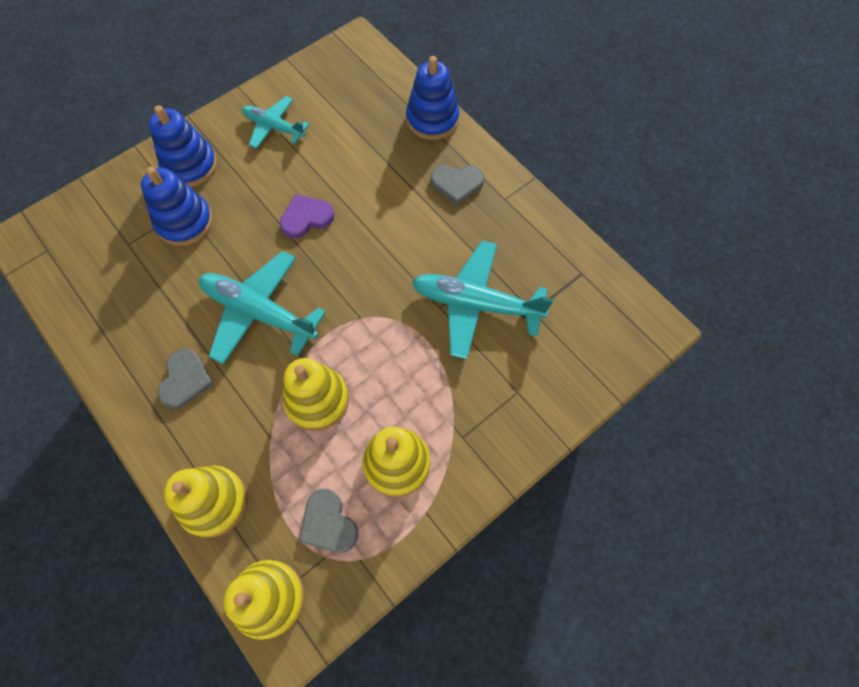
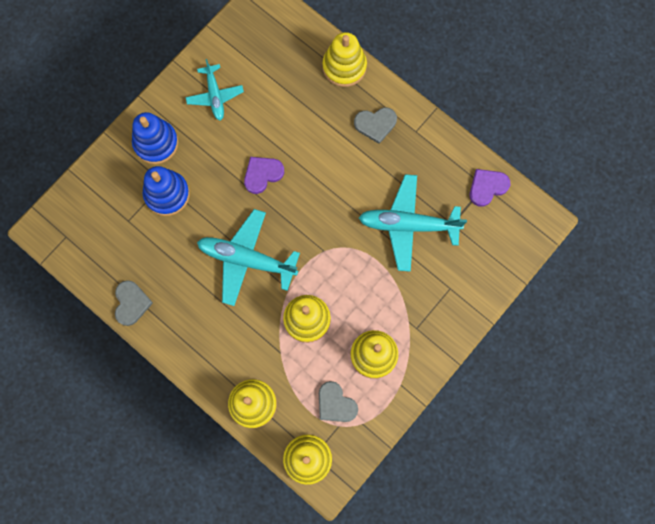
camera: 10 degrees left, 10 degrees up
grey heart [158,348,214,409] -> grey heart moved to [115,280,153,326]
turquoise plane [242,96,309,149] -> turquoise plane turned 120 degrees counterclockwise [185,59,244,121]
blue stacking toy [406,56,459,140] -> yellow stacking toy [323,32,367,87]
none -> purple heart [470,169,510,207]

